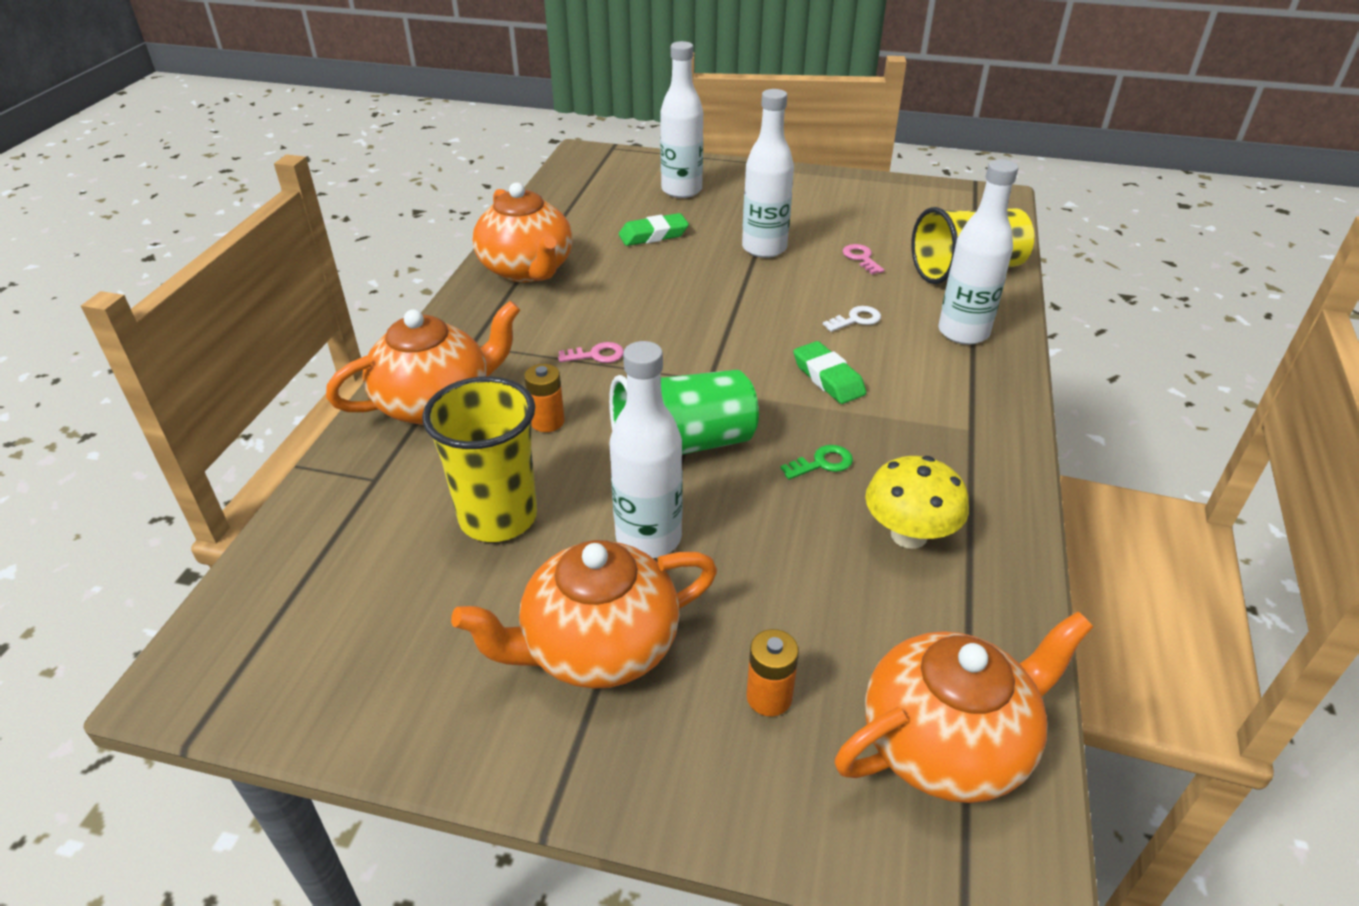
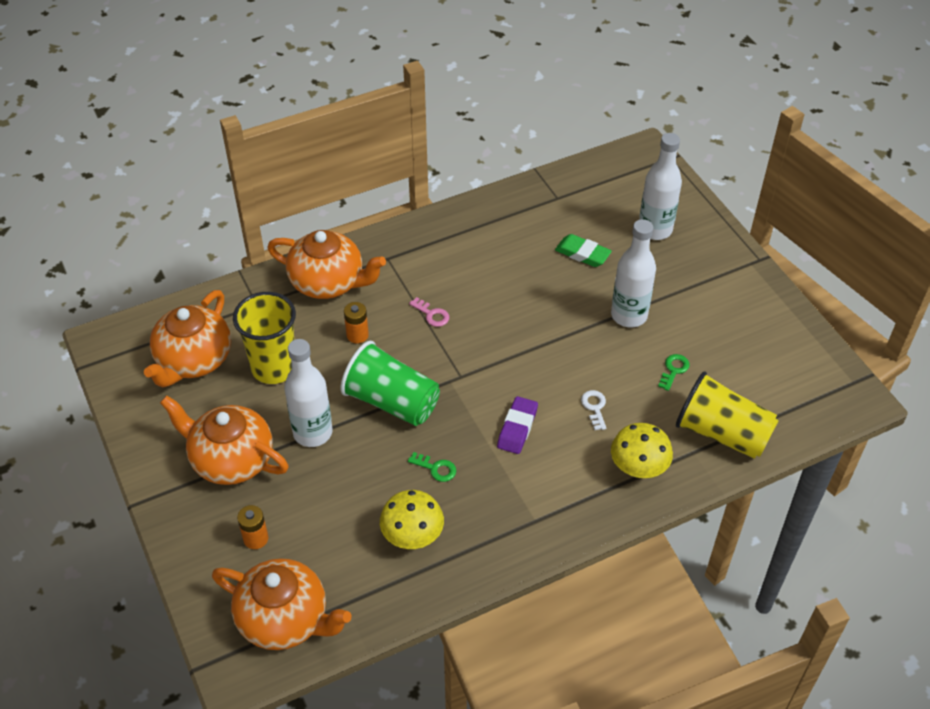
camera: 50 degrees right, 10 degrees up
orange teapot [473,182,573,282] -> orange teapot moved to [144,290,231,387]
green eraser [793,341,866,404] -> purple eraser [497,396,538,454]
white key [823,306,881,332] -> white key turned 120 degrees counterclockwise [581,390,606,430]
pink key [843,244,884,274] -> green key [658,354,690,391]
white bottle [938,159,1018,345] -> yellow mushroom [611,423,673,478]

